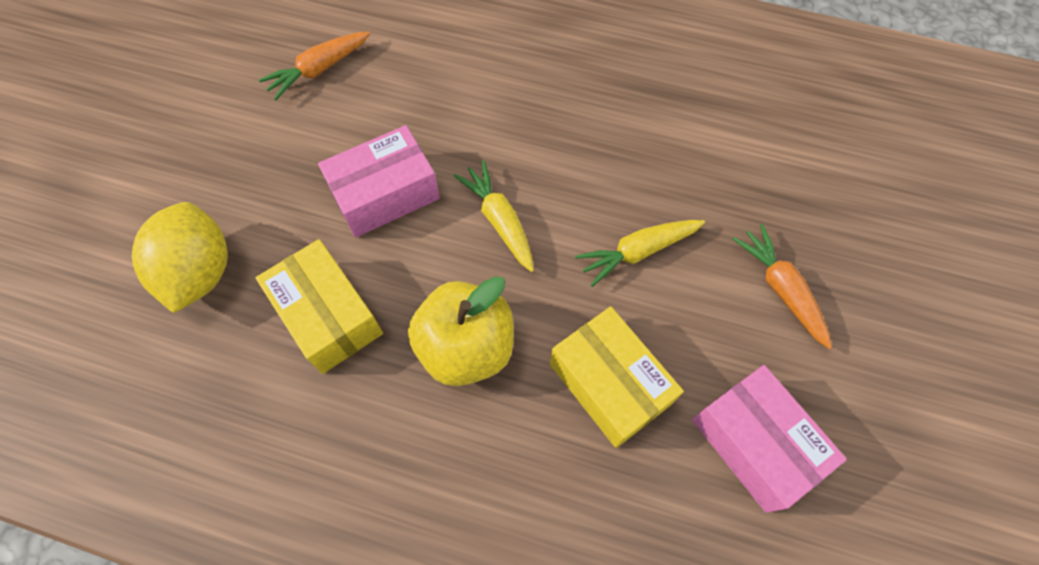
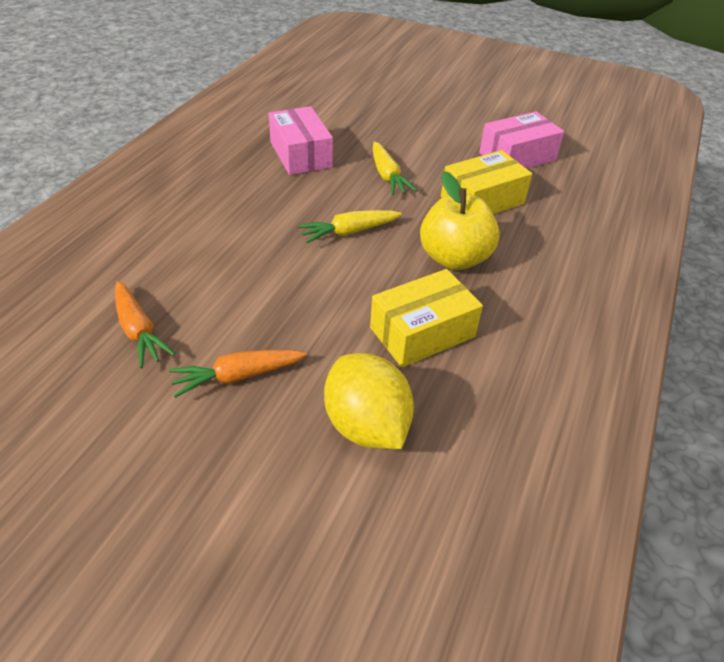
camera: 85 degrees left, 20 degrees down
yellow lemon [132,202,228,313] -> yellow lemon turned 60 degrees clockwise [324,353,414,449]
pink box [318,125,440,238] -> pink box moved to [268,106,333,175]
orange carrot [733,224,832,349] -> orange carrot moved to [169,350,307,398]

